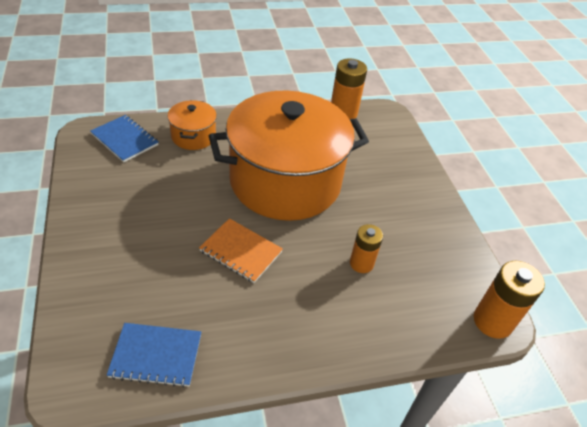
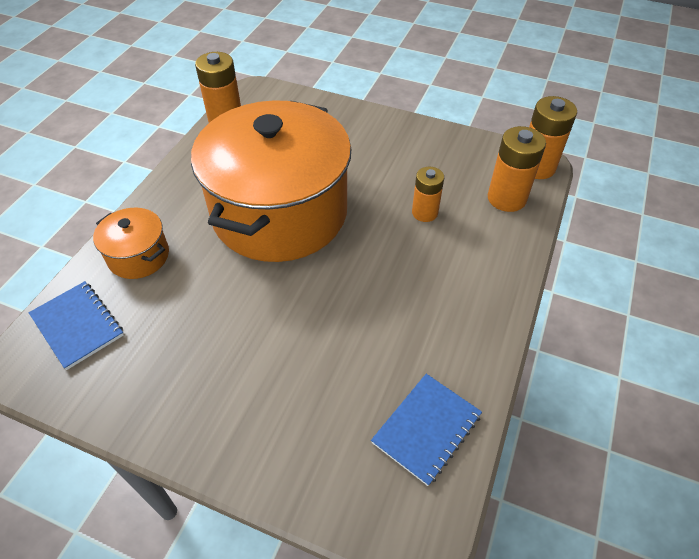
camera: 50 degrees left, 5 degrees up
blue notebook [90,115,159,163] -> blue notebook turned 60 degrees clockwise [29,281,124,370]
orange notebook [199,218,283,283] -> none
none -> orange battery [488,126,546,212]

